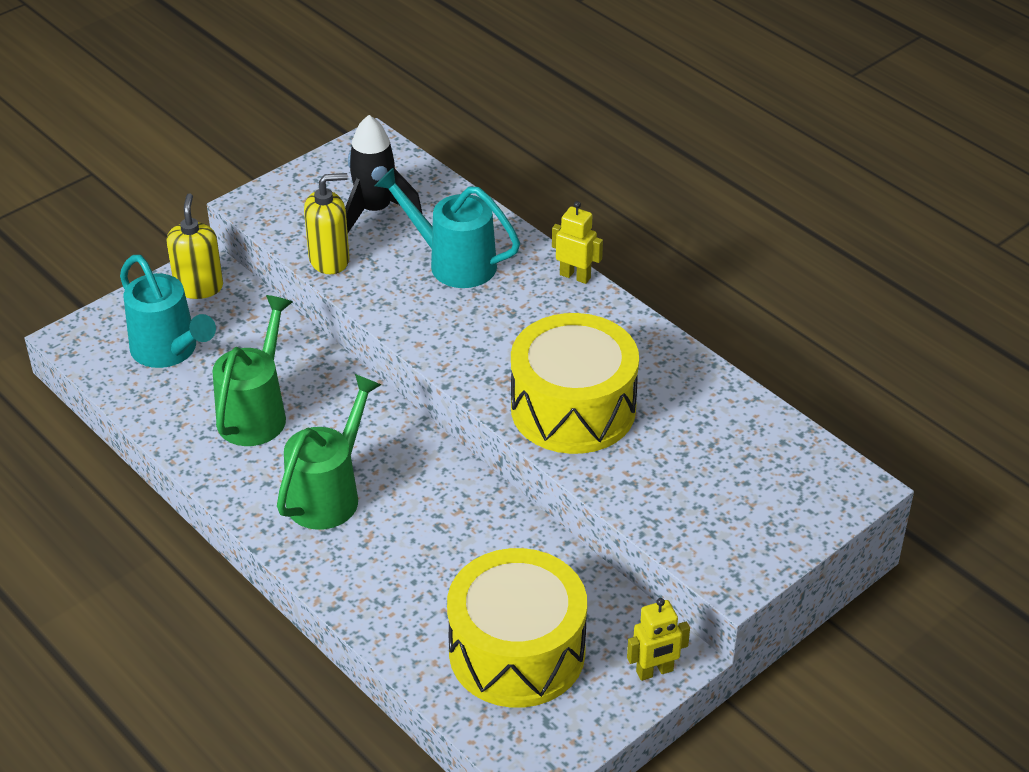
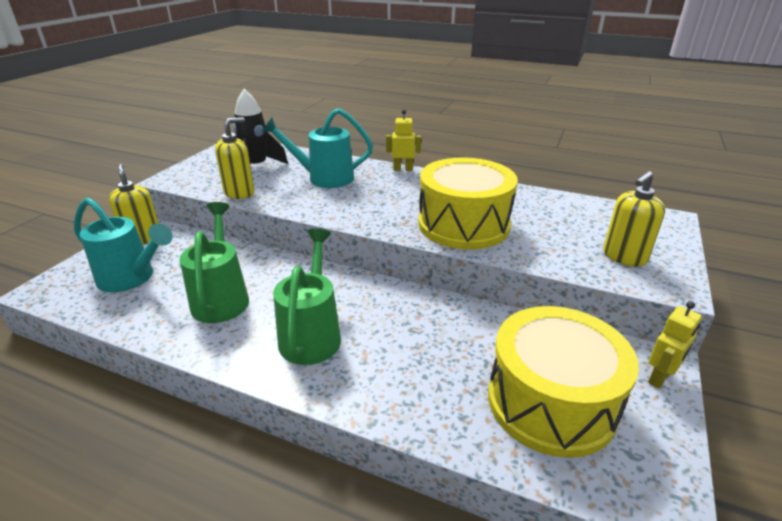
camera: 25 degrees left, 10 degrees down
none -> yellow soap dispenser [603,171,665,267]

